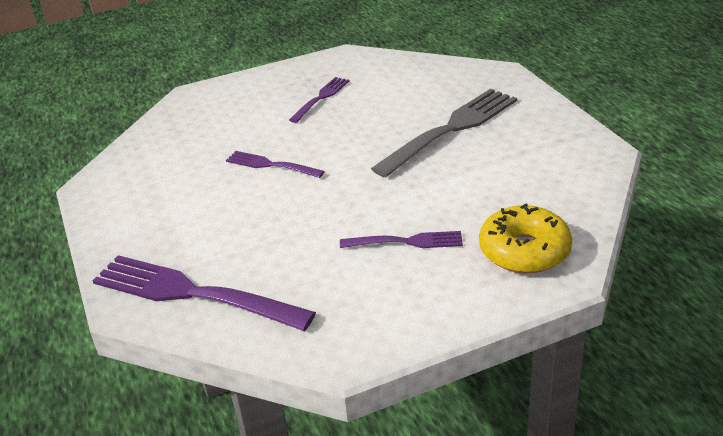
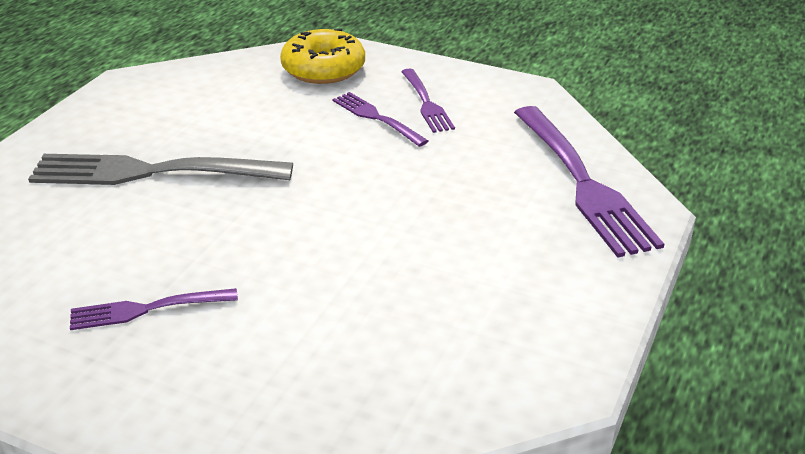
camera: 135 degrees left, 0 degrees up
purple fork [226,151,325,178] -> purple fork moved to [401,69,455,133]

